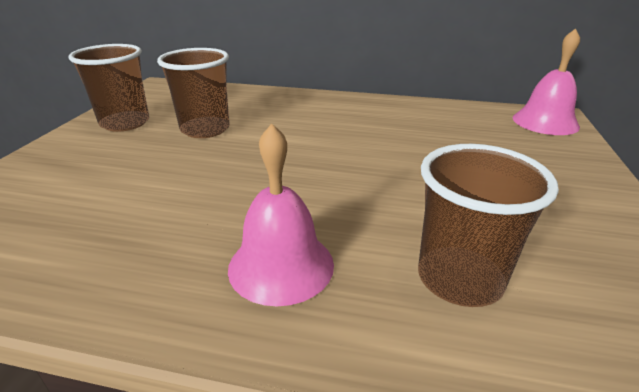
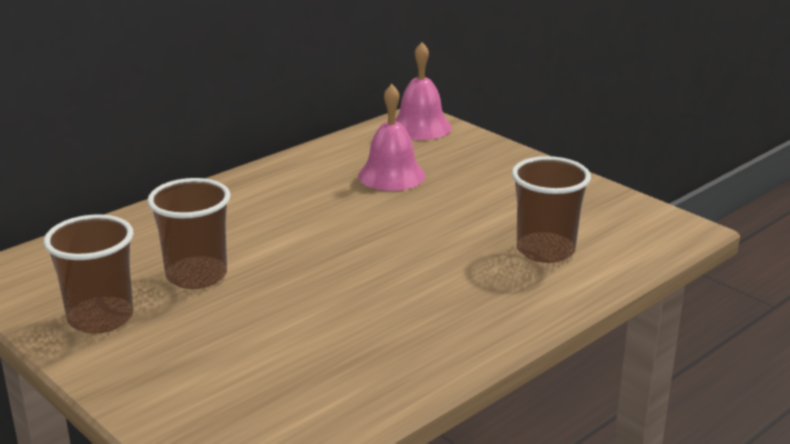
camera: 55 degrees left, 5 degrees down
pink bell [228,123,334,306] -> pink bell moved to [358,84,425,191]

